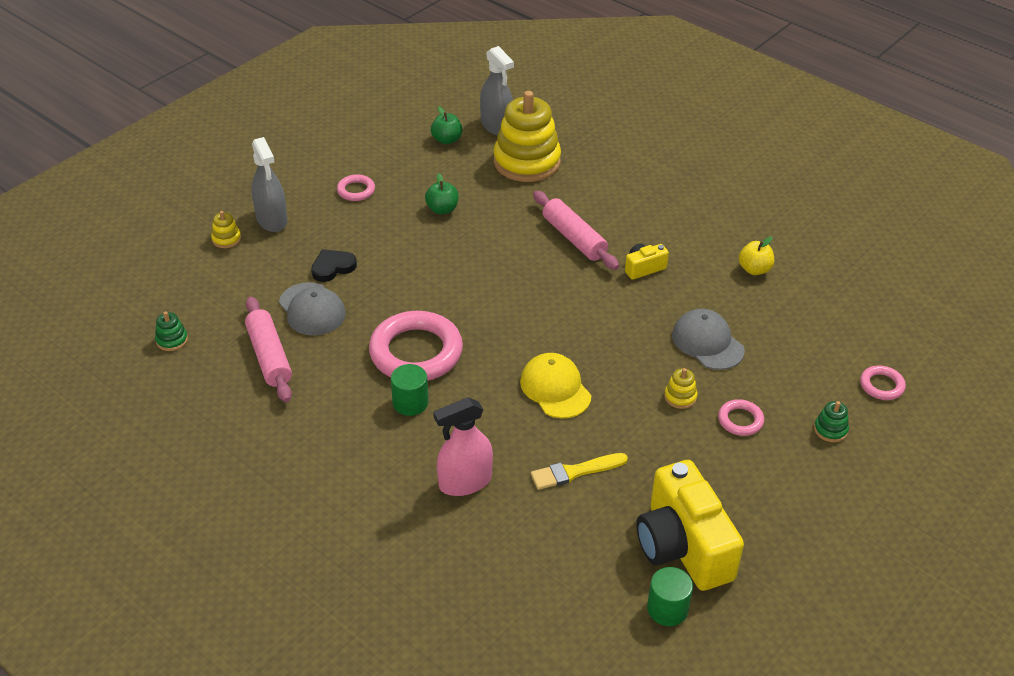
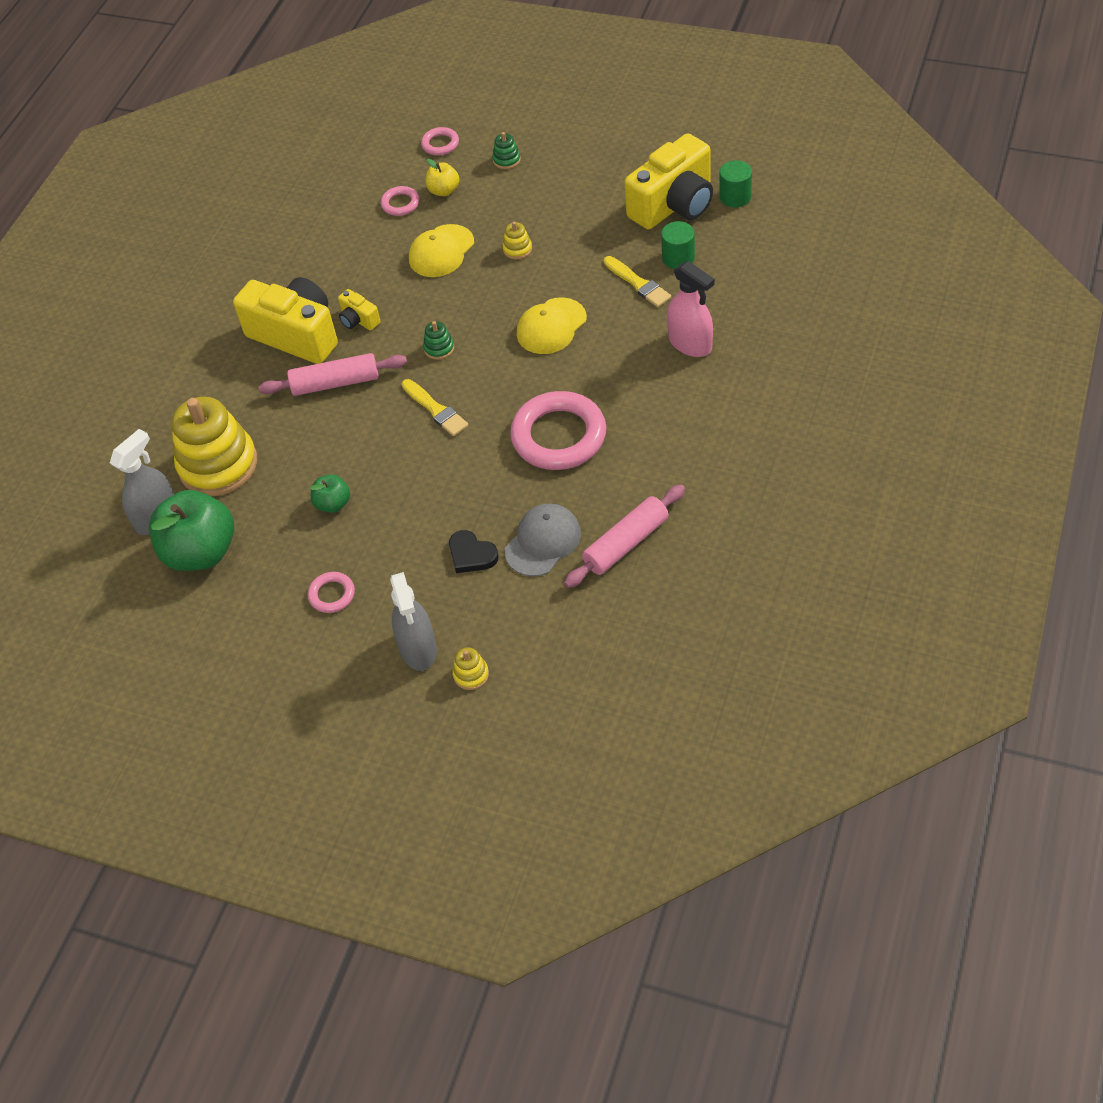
camera: 105 degrees left, 10 degrees up
green stacking toy [155,311,188,351] -> green stacking toy moved to [423,321,454,360]
grey spray bottle [251,137,288,232] -> grey spray bottle turned 120 degrees clockwise [390,572,437,671]
green cylinder [391,364,428,416] -> green cylinder moved to [661,221,695,269]
green apple [431,106,463,144] -> green apple [149,490,234,571], size x2.07
pink rolling pin [533,191,619,270] -> pink rolling pin turned 45 degrees clockwise [259,353,407,396]
grey cap [672,309,745,370] -> yellow cap [409,224,474,277]
pink ring [718,399,764,436] -> pink ring moved to [381,186,420,216]
yellow apple [739,237,774,275] -> yellow apple moved to [426,159,459,196]
none -> yellow camera [233,277,338,364]
none -> yellow brush [402,379,468,436]

